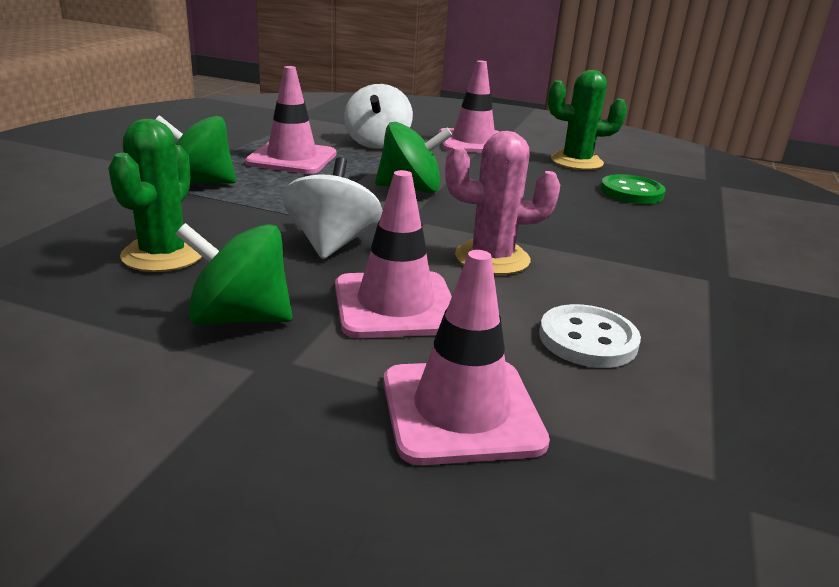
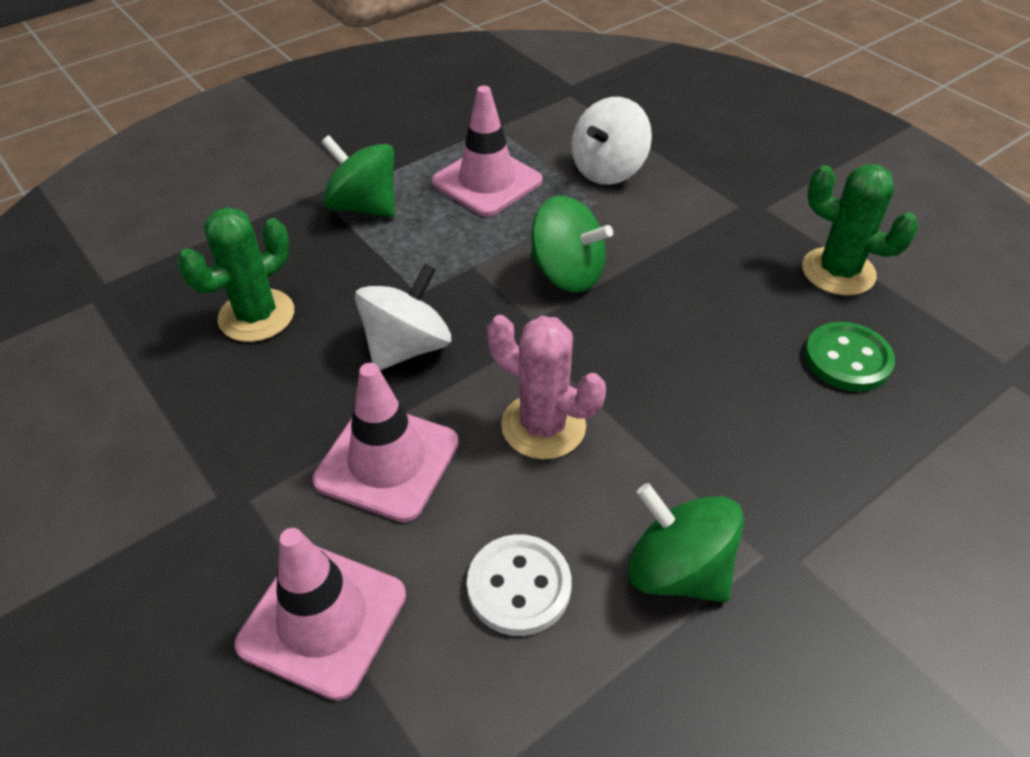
camera: 35 degrees right, 20 degrees up
green spinning top [175,223,292,325] -> green spinning top moved to [628,483,744,603]
pink traffic cone [438,60,499,153] -> none

